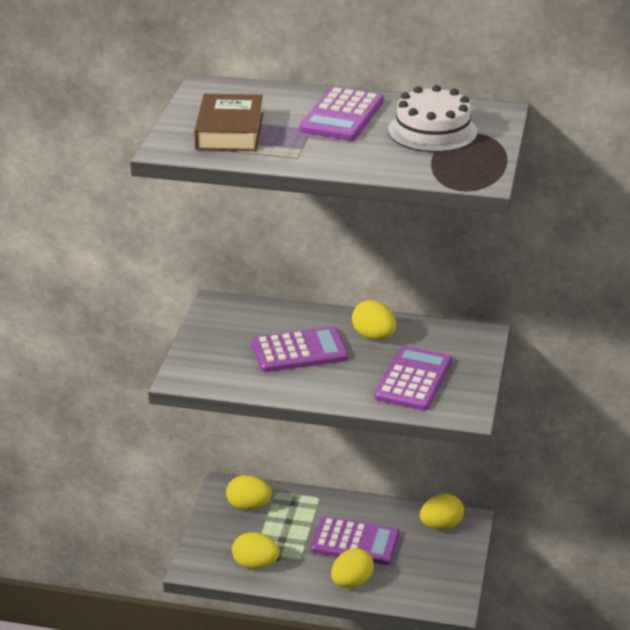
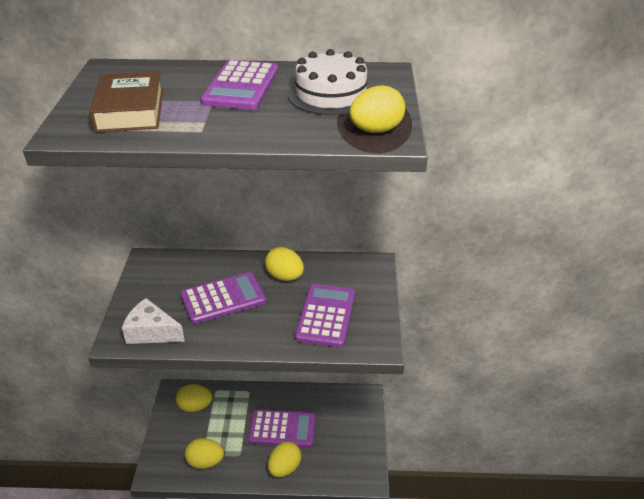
camera: 10 degrees left, 5 degrees up
yellow egg [420,494,464,530] -> yellow egg moved to [349,85,405,133]
none -> white cheese [122,298,185,344]

